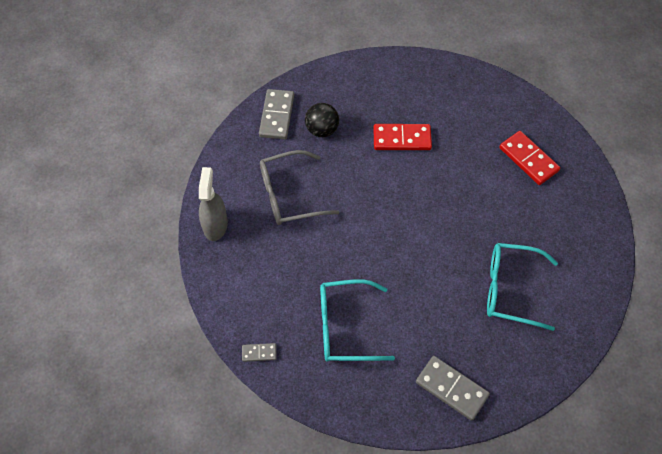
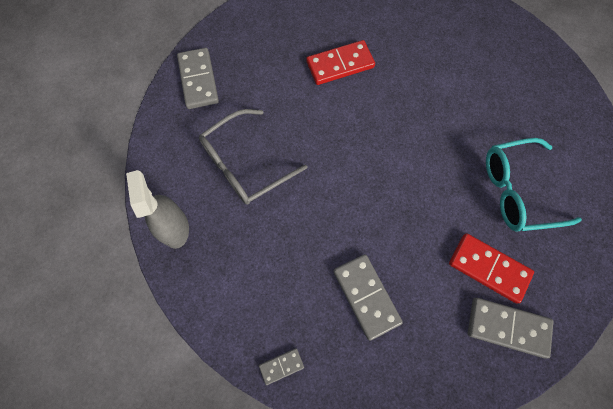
camera: 20 degrees left, 10 degrees up
black ball [305,103,339,137] -> none
turquoise glasses [320,279,395,362] -> grey domino [333,254,403,340]
red domino [499,131,560,185] -> red domino moved to [449,234,534,304]

